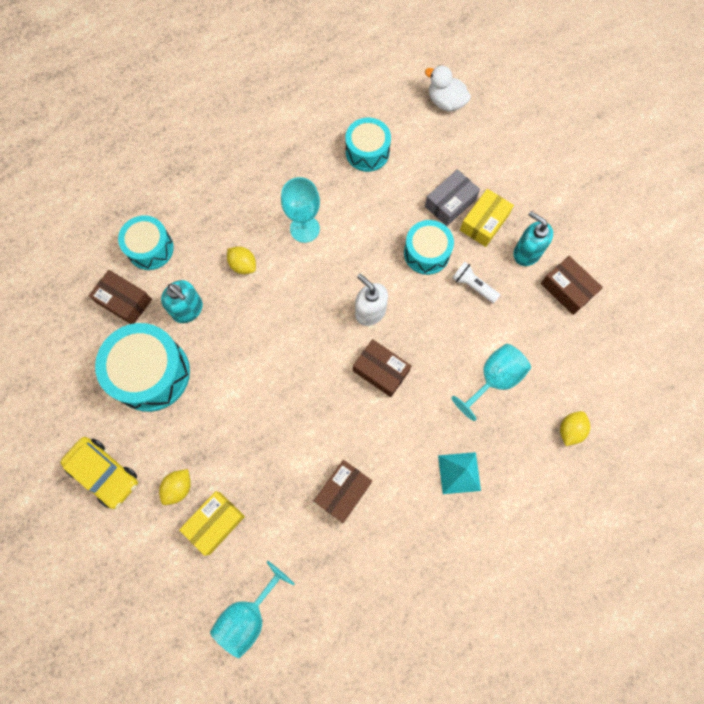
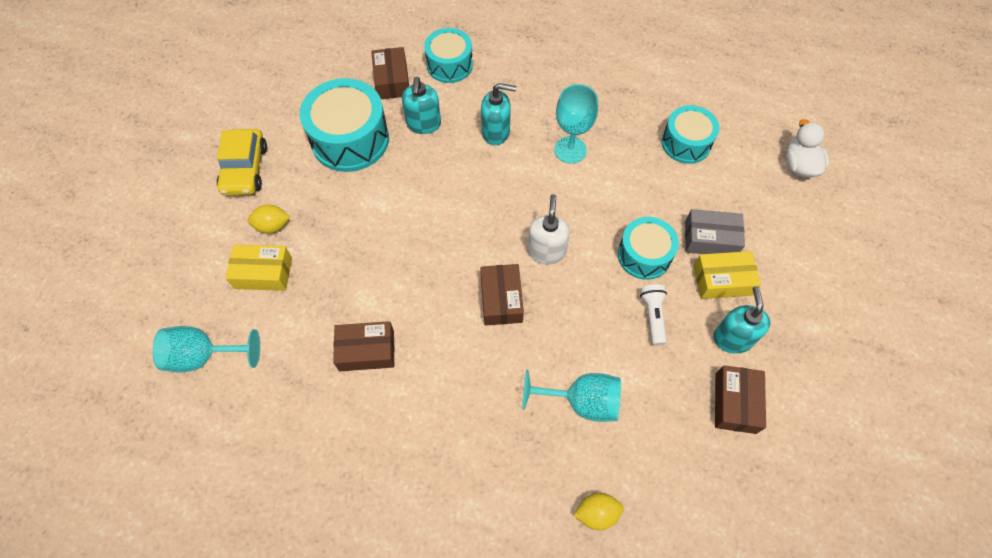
camera: 50 degrees right, 10 degrees down
yellow lemon [227,247,256,274] -> turquoise soap dispenser [481,83,516,145]
turquoise pyramid [438,452,481,494] -> none

